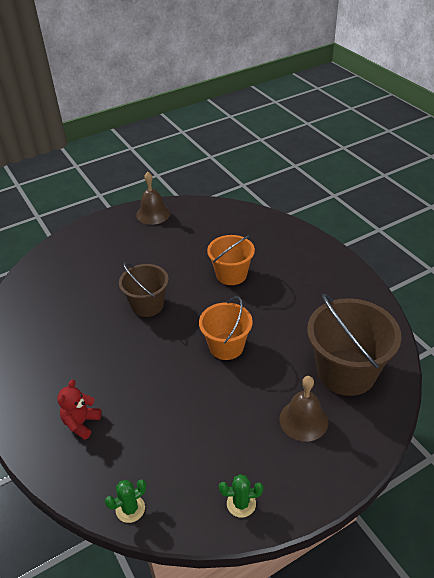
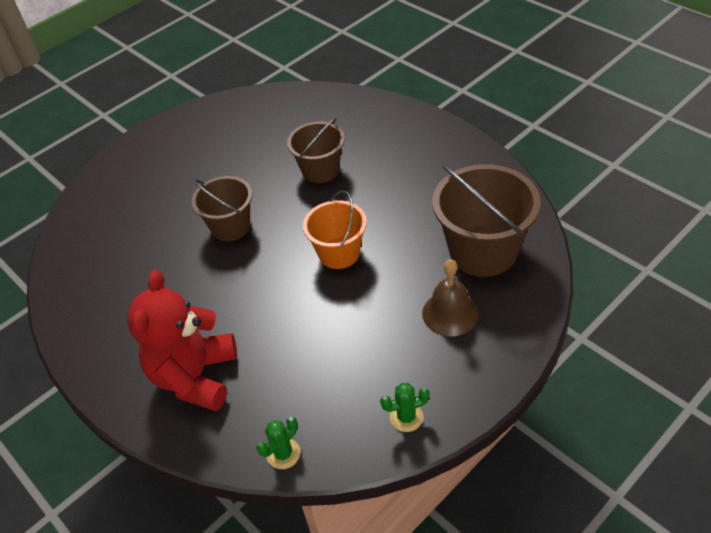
camera: 10 degrees left, 5 degrees up
red teddy bear [57,379,102,440] -> red teddy bear [127,270,237,411], size x2.00
brown bell [136,172,170,225] -> none
orange bucket [207,235,255,285] -> brown bucket [287,117,345,183]

